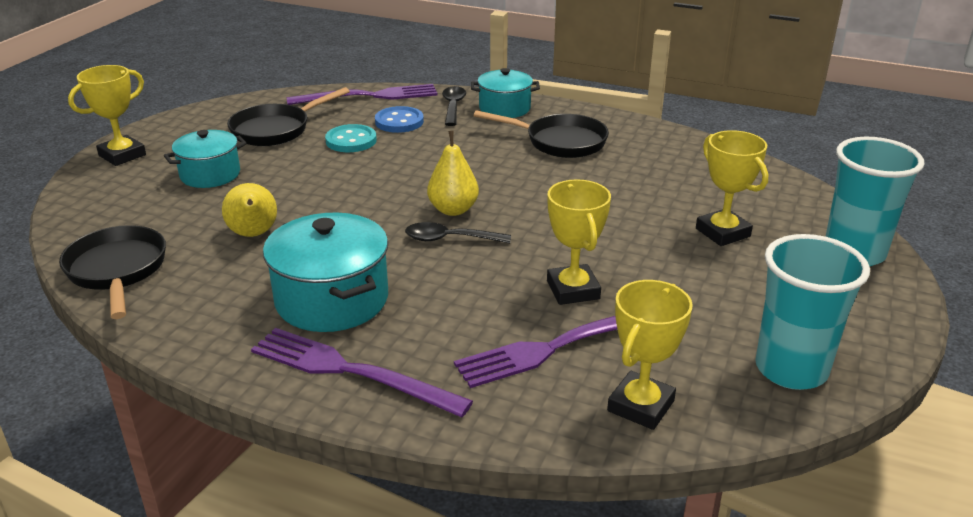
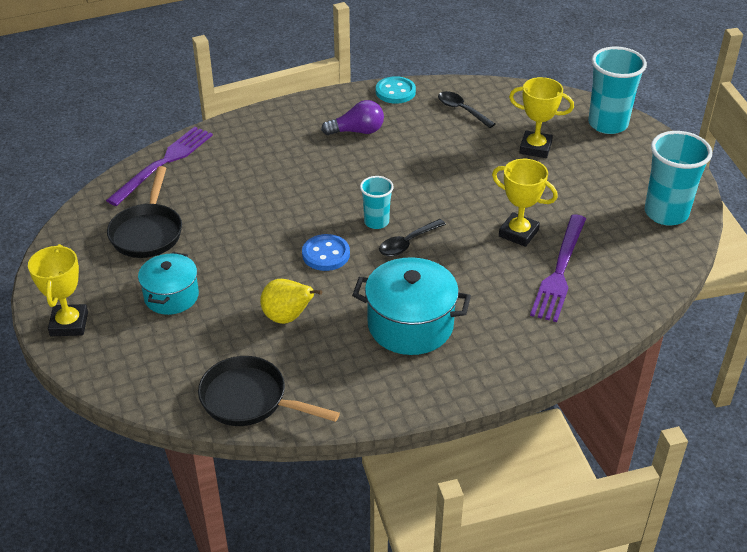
camera: 45 degrees left, 10 degrees up
purple fork [251,328,473,417] -> none
turquoise button [325,124,377,152] -> turquoise button moved to [376,76,416,104]
blue button [375,106,424,133] -> blue button moved to [302,234,350,271]
yellow pear [427,131,479,216] -> turquoise cup [360,176,394,229]
black spoon [442,86,466,126] -> black spoon moved to [438,91,495,128]
turquoise pot [471,68,540,118] -> none
black pan [474,110,609,158] -> purple light bulb [321,100,384,135]
yellow trophy [607,280,693,430] -> none

